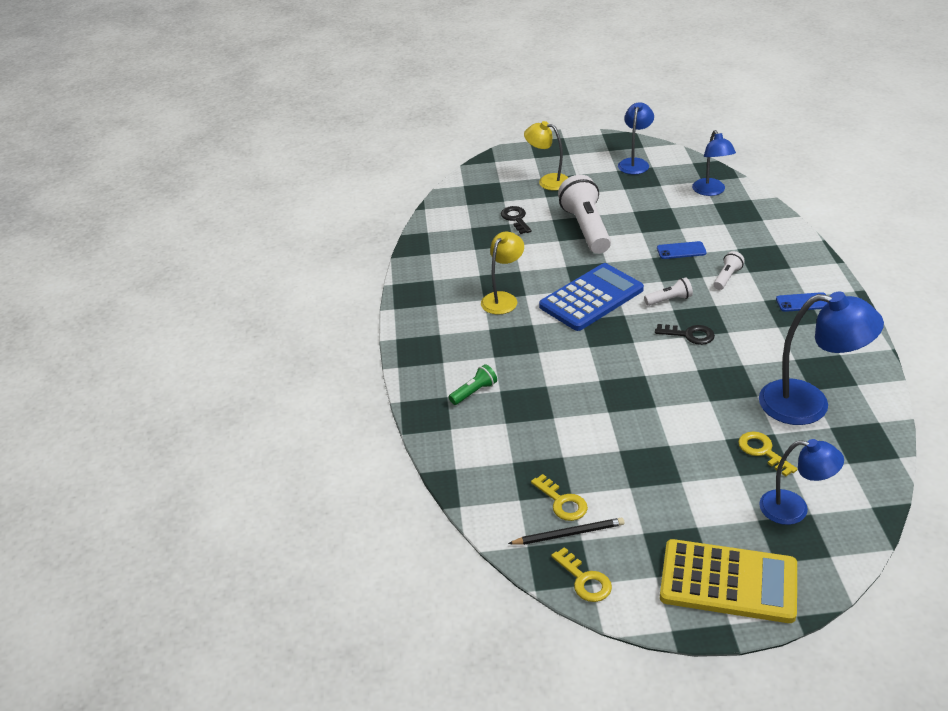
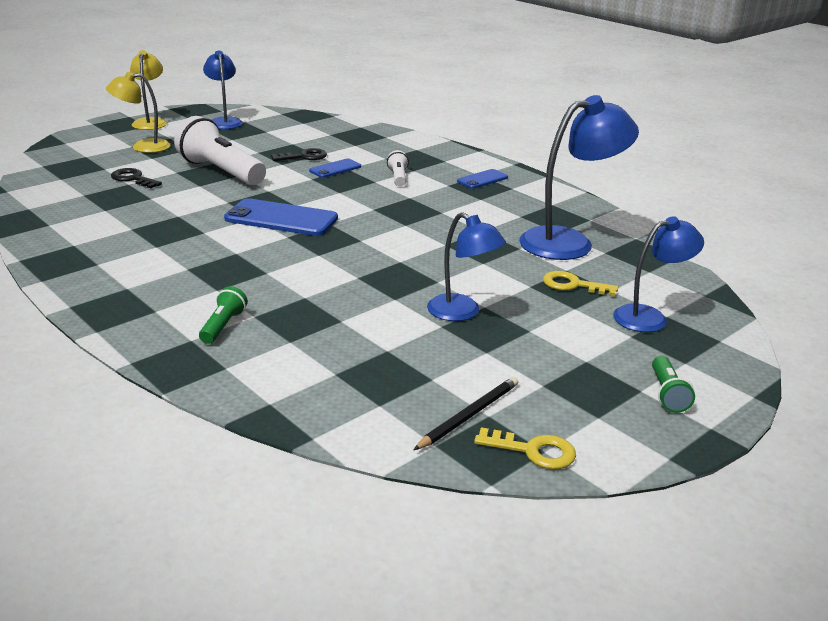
camera: 40 degrees left, 10 degrees down
yellow lamp [481,232,524,315] -> yellow lamp moved to [130,50,167,130]
yellow key [531,474,588,521] -> none
blue calculator [539,263,644,331] -> blue phone [224,198,338,236]
white flashlight [644,277,693,306] -> none
black key [655,324,715,345] -> black key moved to [271,148,327,161]
yellow calculator [660,539,797,623] -> green flashlight [652,356,695,413]
blue lamp [692,130,736,196] -> blue lamp moved to [427,212,506,321]

